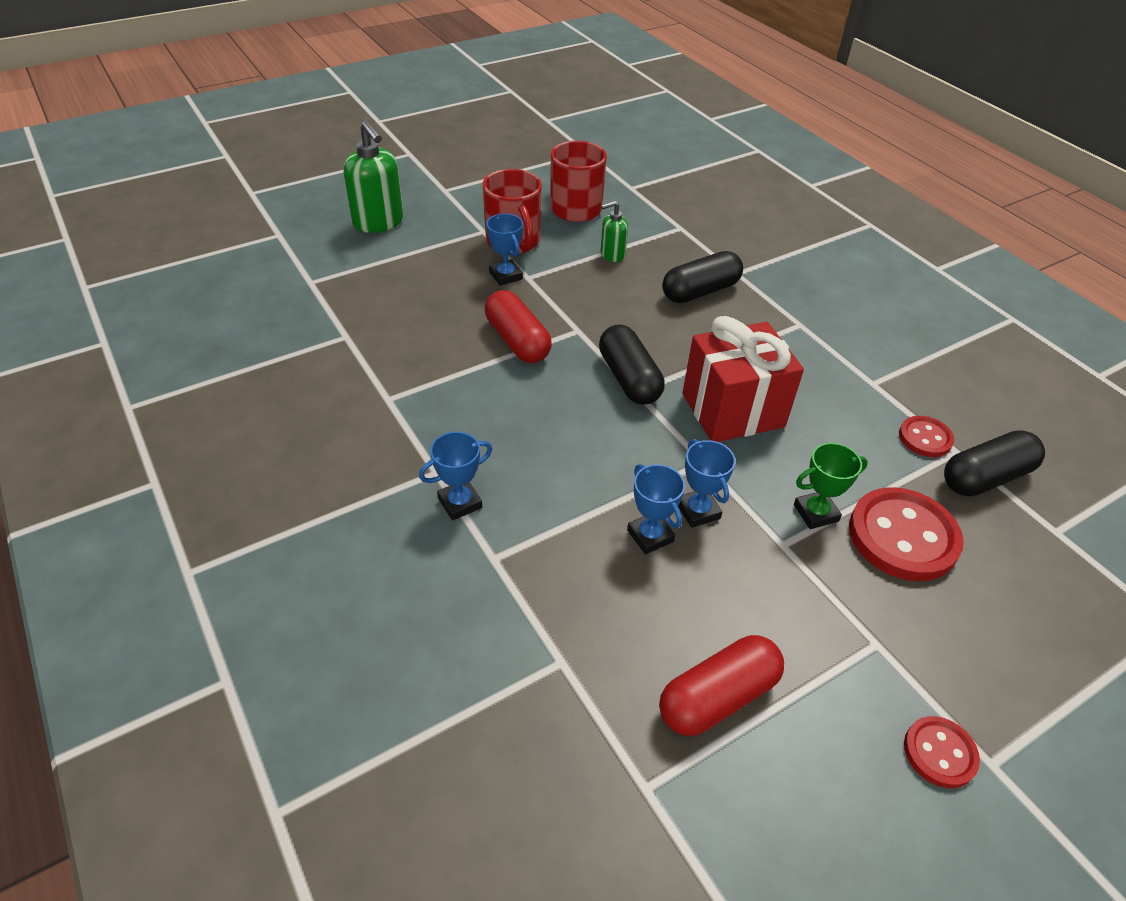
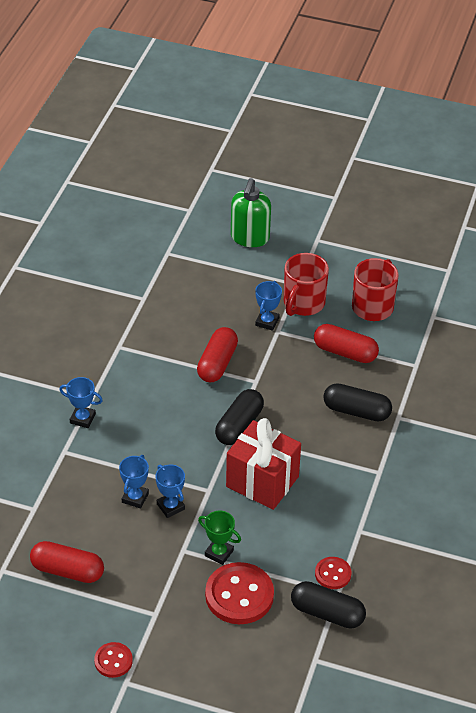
camera: 50 degrees right, 0 degrees up
green soap dispenser [601,201,628,262] -> red capsule [314,324,379,363]
blue trophy [678,439,736,528] -> blue trophy turned 60 degrees counterclockwise [156,464,185,518]

